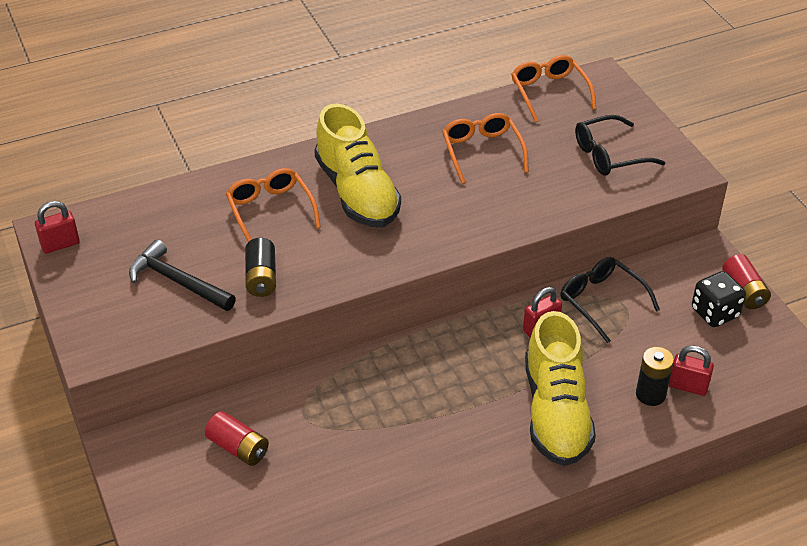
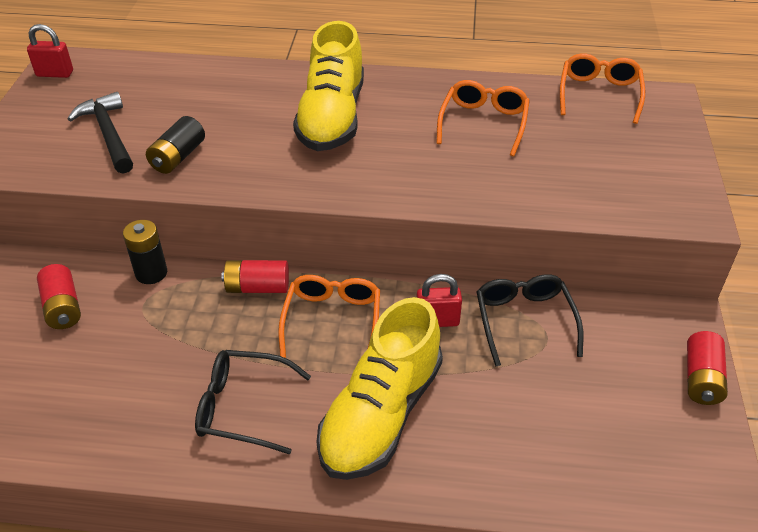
camera: 30 degrees right, 0 degrees up
orange glasses [226,168,321,242] -> orange glasses moved to [278,275,380,358]
black glasses [575,115,665,175] -> black glasses moved to [195,350,311,455]
black battery [636,347,674,406] -> black battery moved to [123,220,167,284]
red padlock [669,345,714,396] -> none
black dice [692,271,746,327] -> none
none -> red battery [221,260,289,293]

